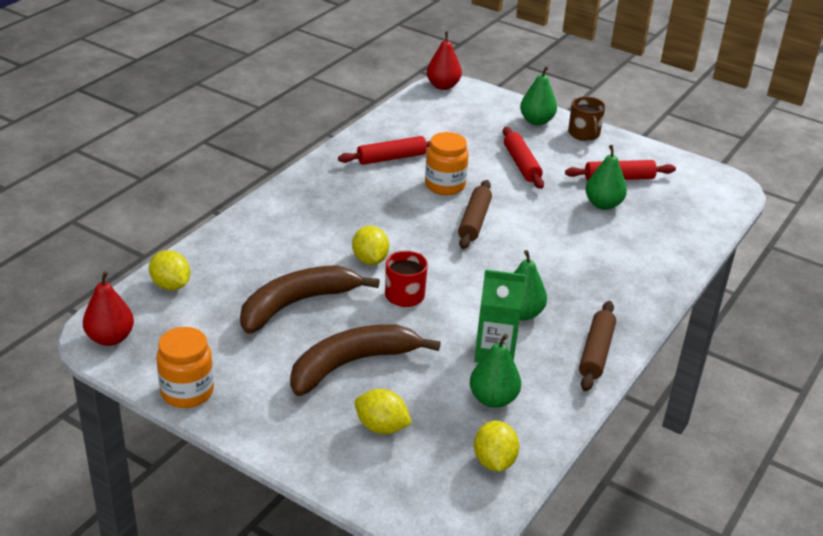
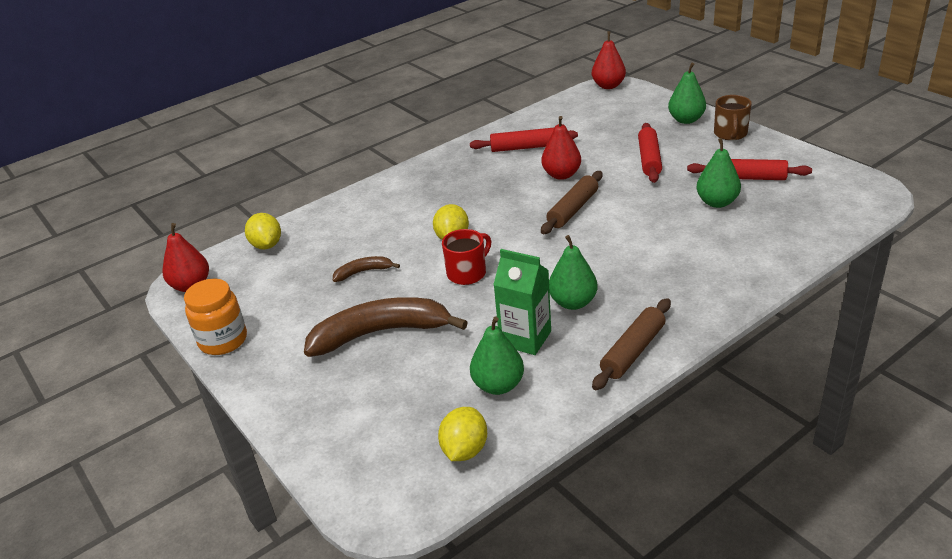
camera: 25 degrees right, 0 degrees up
brown banana [240,265,380,334] -> brown banana [333,256,400,282], size x0.47
yellow lemon [355,389,412,434] -> none
orange jar [425,132,469,195] -> red pear [541,116,581,180]

